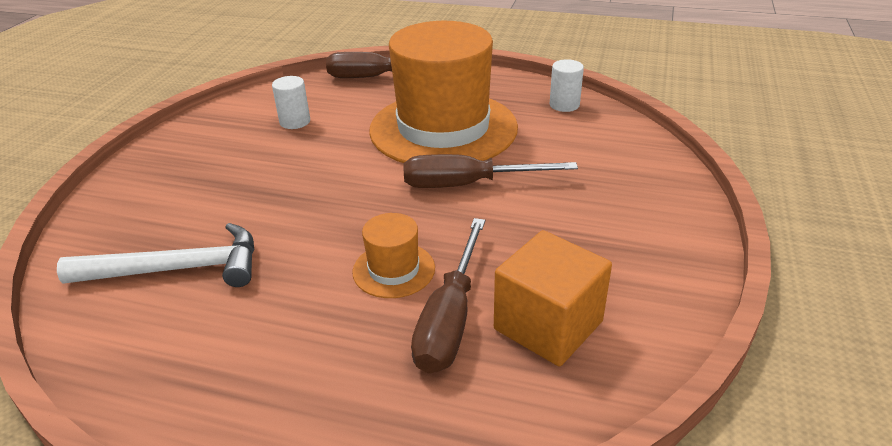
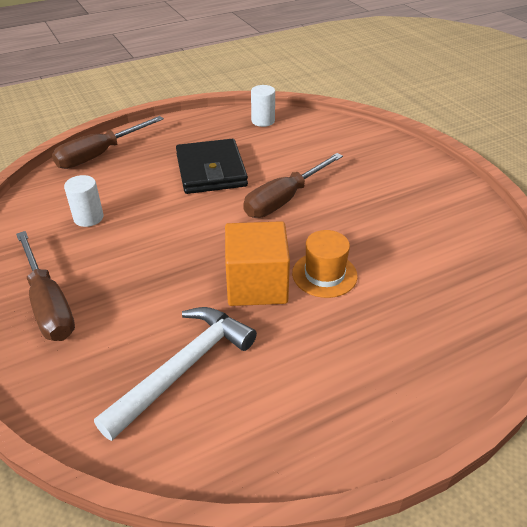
camera: 45 degrees left, 5 degrees up
orange hat [369,21,518,163] -> black wallet [176,139,248,194]
brown screwdriver [411,218,485,374] -> brown screwdriver moved to [16,231,75,341]
orange cube [494,230,612,366] -> orange cube moved to [225,221,290,306]

